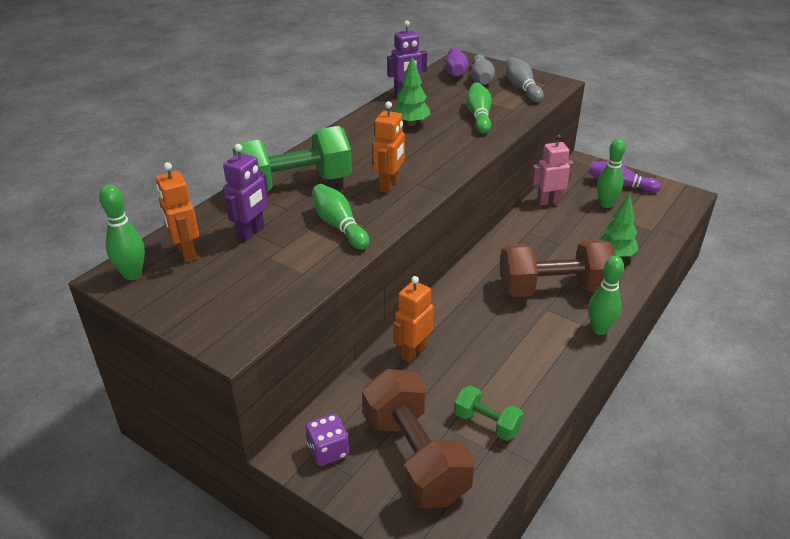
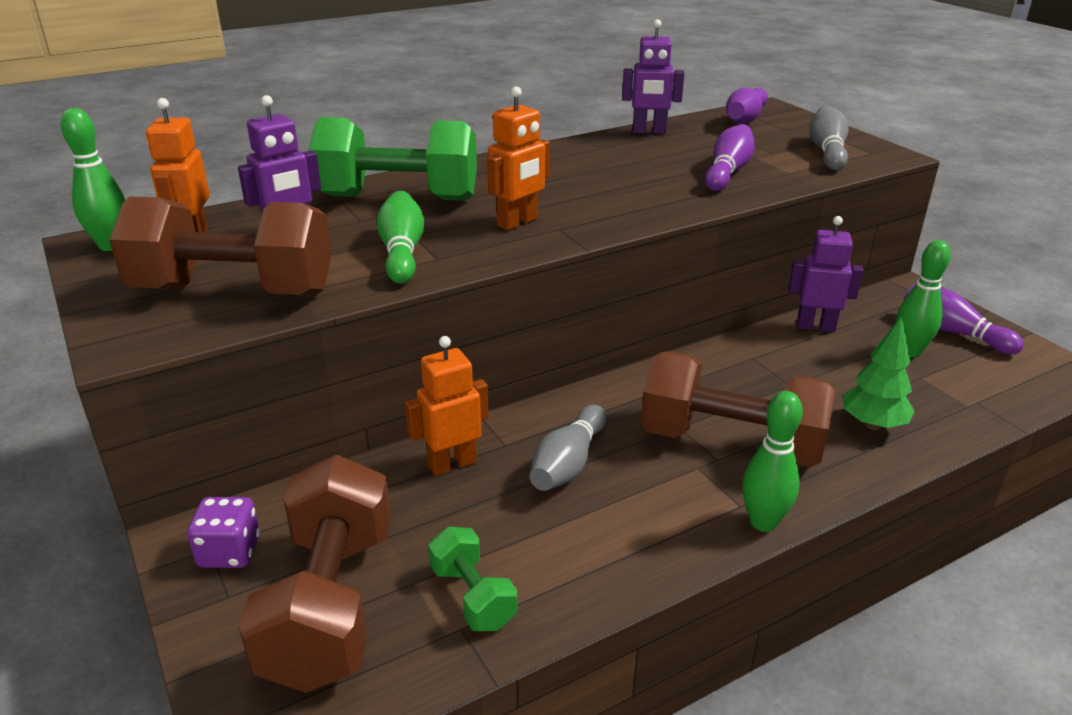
camera: 25 degrees right, 5 degrees down
green tree [392,56,430,126] -> none
green bowling pin [466,82,492,134] -> purple bowling pin [705,124,755,191]
grey bowling pin [471,54,495,85] -> grey bowling pin moved to [530,405,606,491]
pink robot [531,134,574,206] -> purple robot [788,216,863,332]
none -> brown dumbbell [109,196,332,296]

